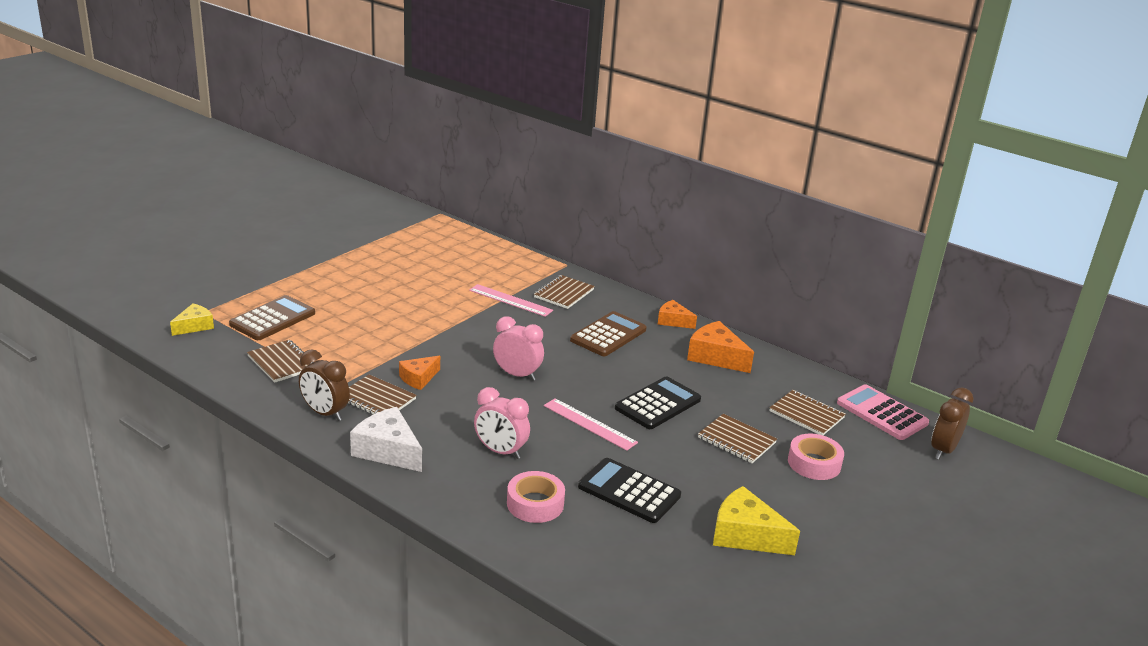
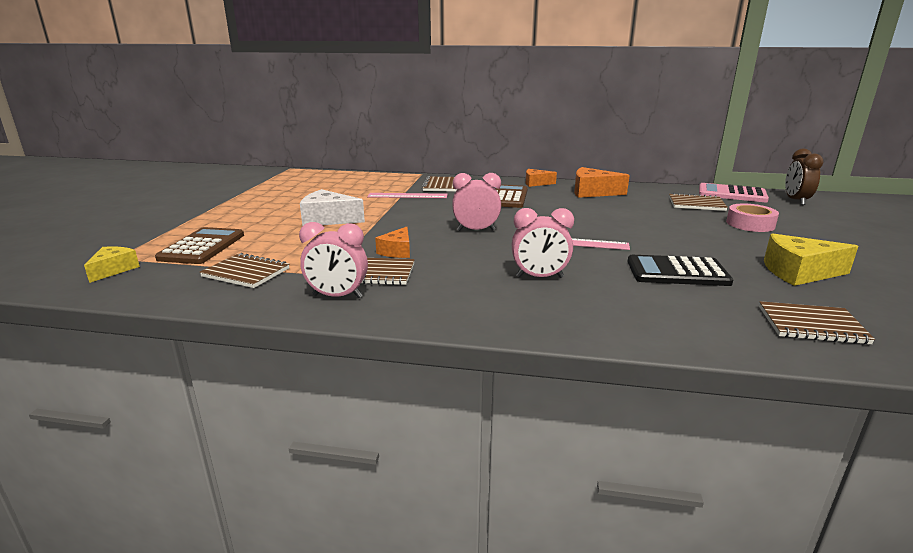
camera: 25 degrees left, 5 degrees down
brown clock [299,350,350,421] -> pink clock [299,222,368,298]
white cheese [350,407,422,472] -> white cheese moved to [300,189,365,226]
pink tape [507,471,565,523] -> none
black calculator [615,376,701,429] -> none
brown notebook [698,414,777,463] -> brown notebook moved to [759,301,875,345]

